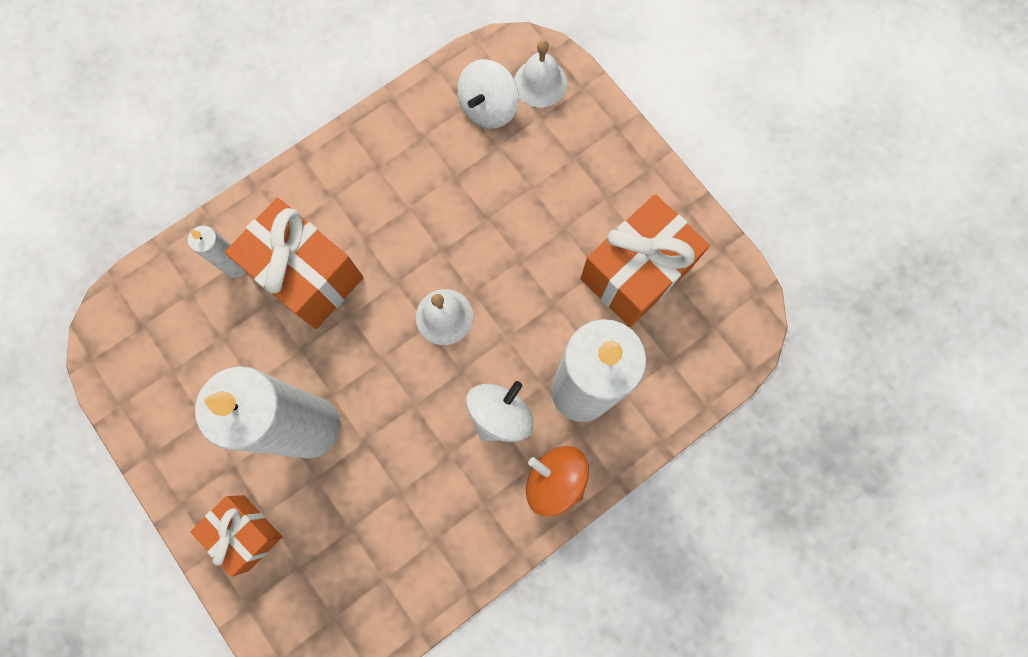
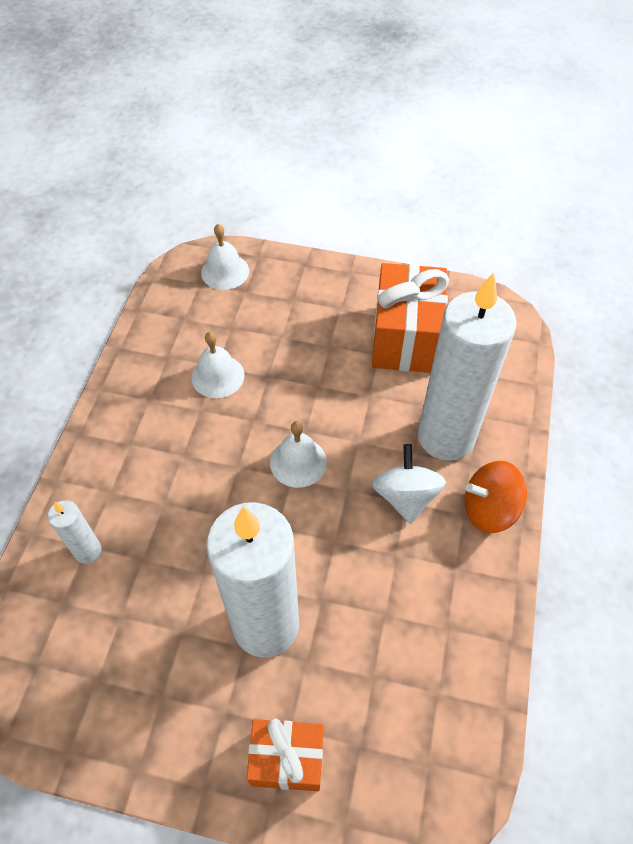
camera: 40 degrees left, 20 degrees down
orange gift [225,198,364,329] -> none
white spinning top [458,59,519,129] -> none
none -> white bell [191,332,244,398]

